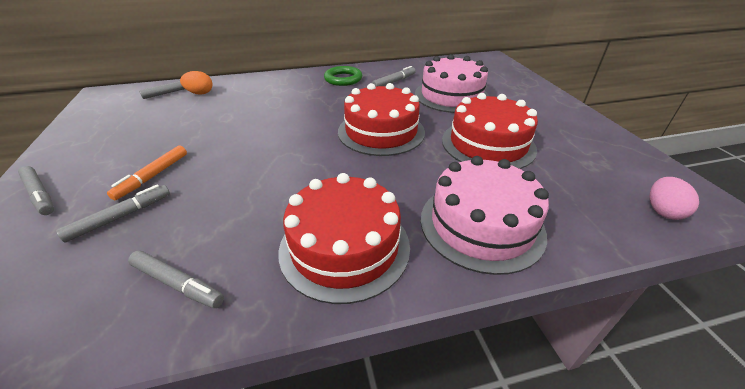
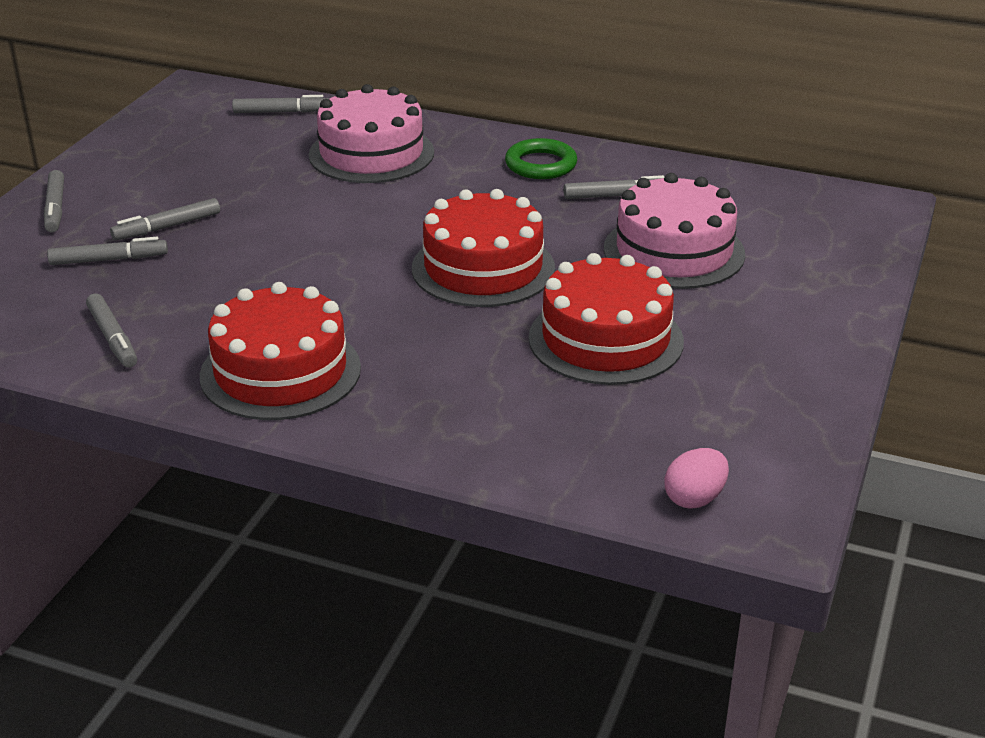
camera: 35 degrees right, 5 degrees down
orange marker [107,145,187,200] -> grey marker [110,198,220,240]
orange egg [180,71,213,94] -> none
pink cake [421,156,549,275] -> pink cake moved to [309,84,434,183]

